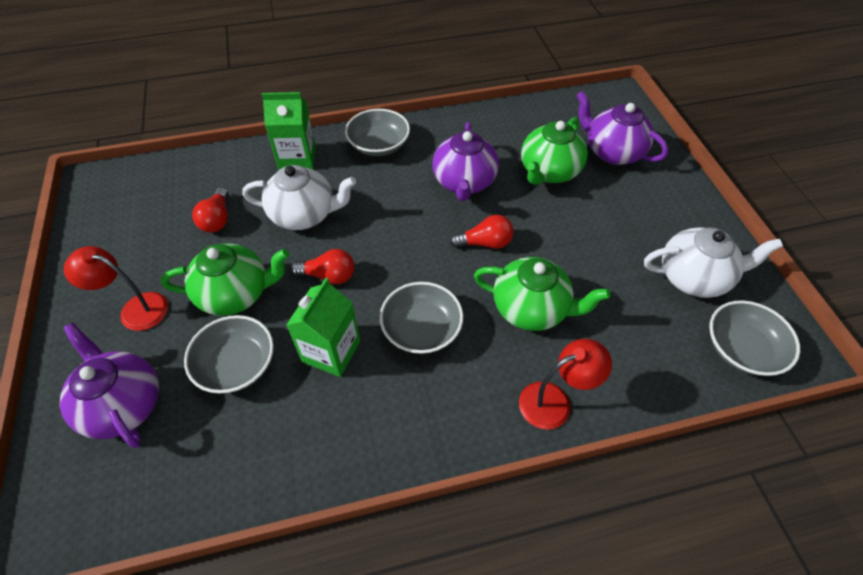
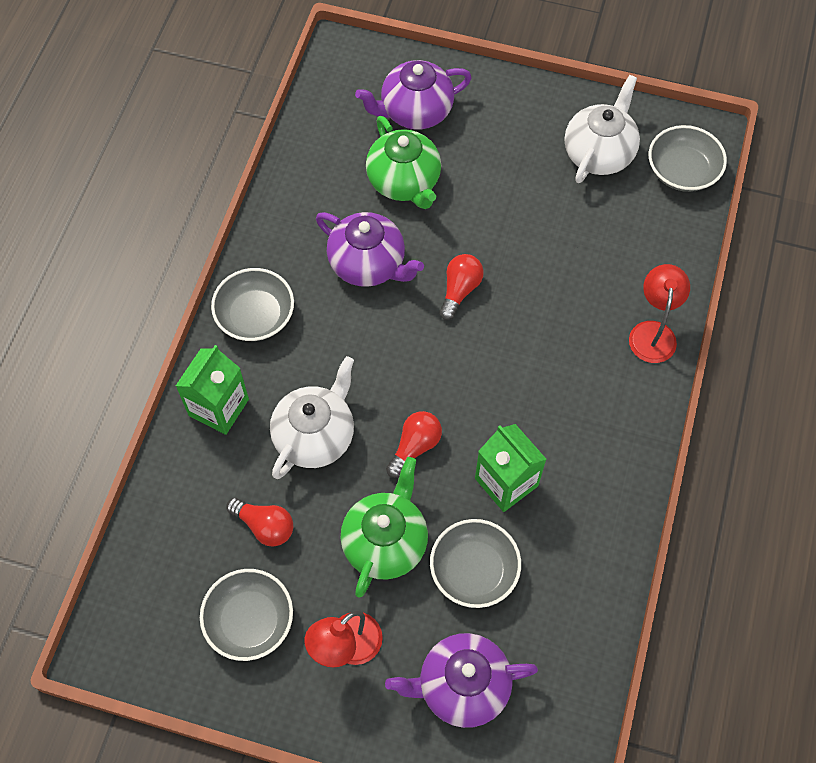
camera: 60 degrees left, 10 degrees up
grey bowl [379,282,463,354] -> grey bowl moved to [200,569,293,661]
green teapot [474,257,611,331] -> none

